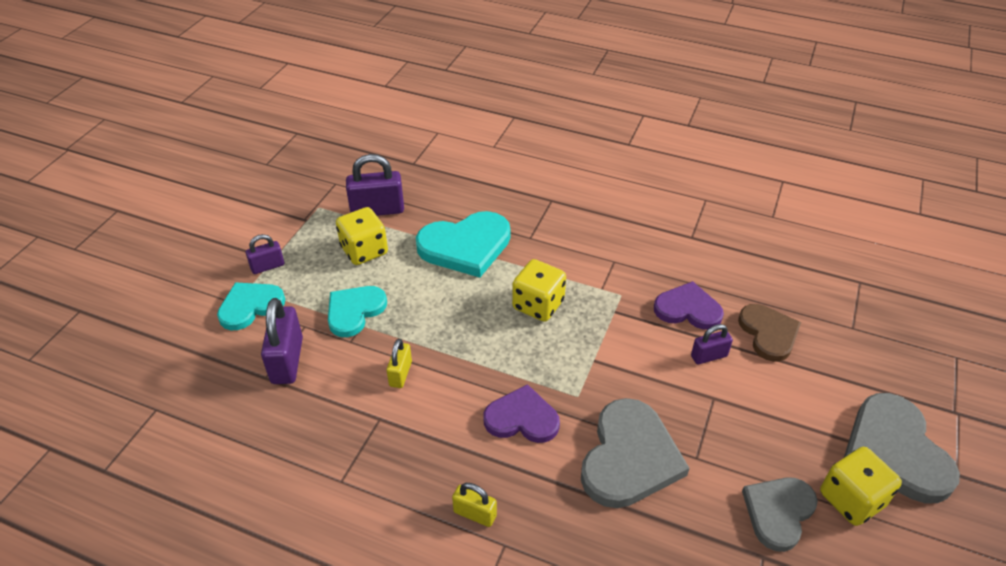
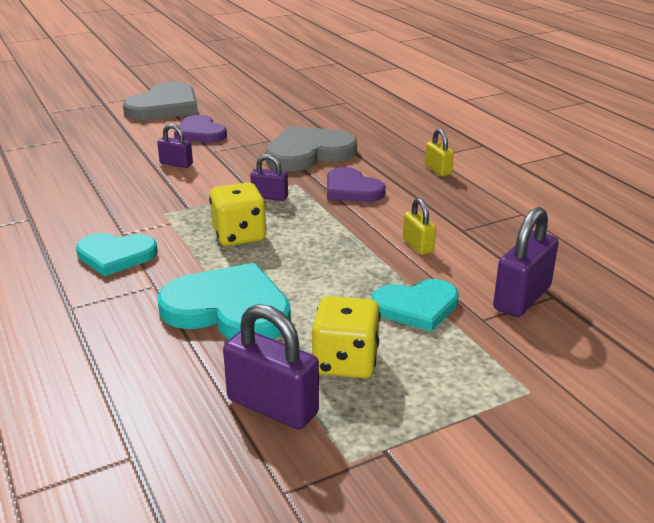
camera: 140 degrees left, 15 degrees down
turquoise heart [217,282,285,330] -> turquoise heart moved to [76,233,158,276]
purple padlock [246,234,284,274] -> purple padlock moved to [250,154,288,201]
yellow padlock [387,339,412,388] -> yellow padlock turned 75 degrees counterclockwise [403,198,436,255]
purple heart [654,281,724,330] -> purple heart moved to [174,115,227,143]
brown heart [738,304,801,362] -> none
grey heart [742,477,818,552] -> none
yellow dice [820,447,902,526] -> none

